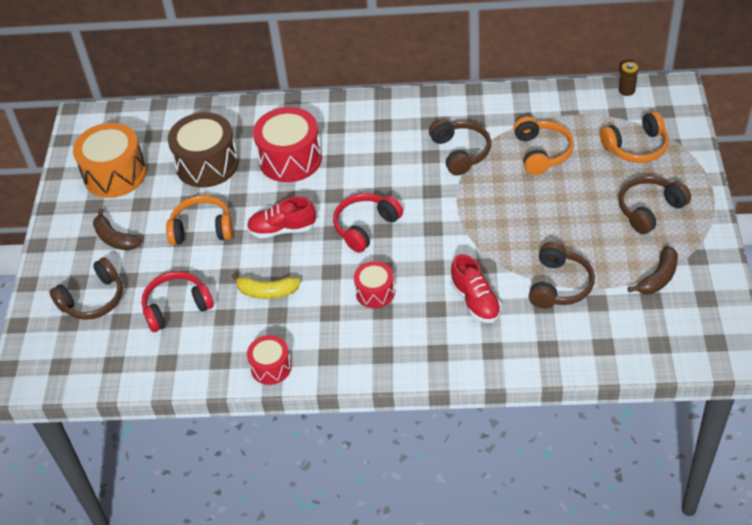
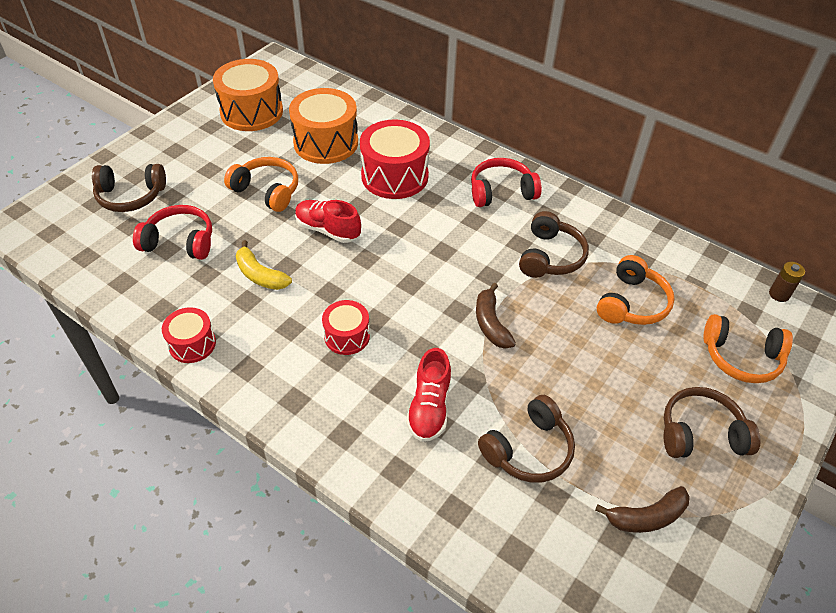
camera: 30 degrees right, 0 degrees up
brown banana [93,209,141,251] -> brown banana moved to [476,283,516,349]
brown drum [168,112,239,188] -> orange drum [289,88,358,164]
red headphones [333,193,403,253] -> red headphones moved to [471,158,542,207]

